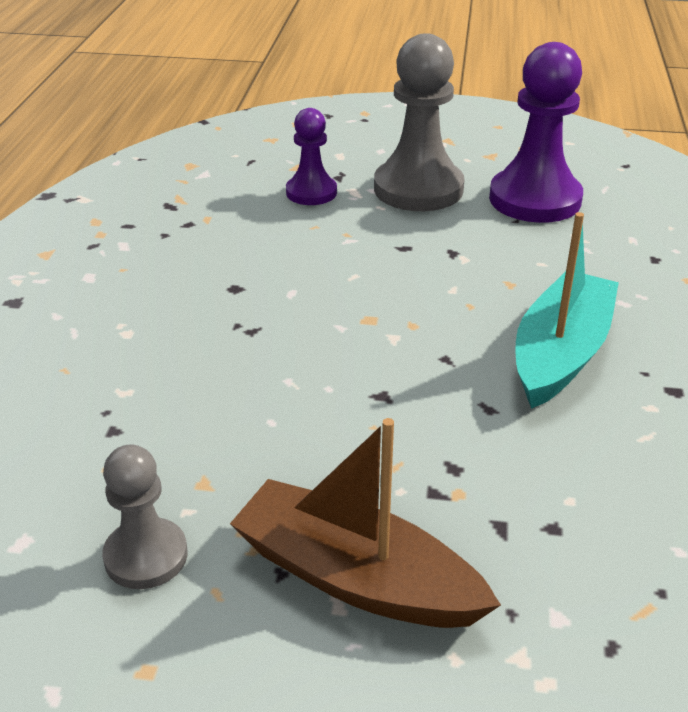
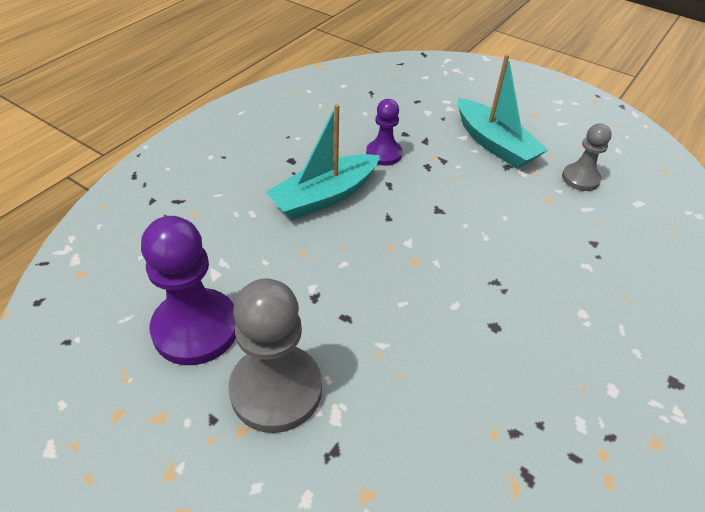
camera: 155 degrees left, 10 degrees up
brown boat [230,418,501,628] -> turquoise boat [458,54,548,169]
purple pawn [286,108,337,205] -> purple pawn moved to [366,99,402,165]

